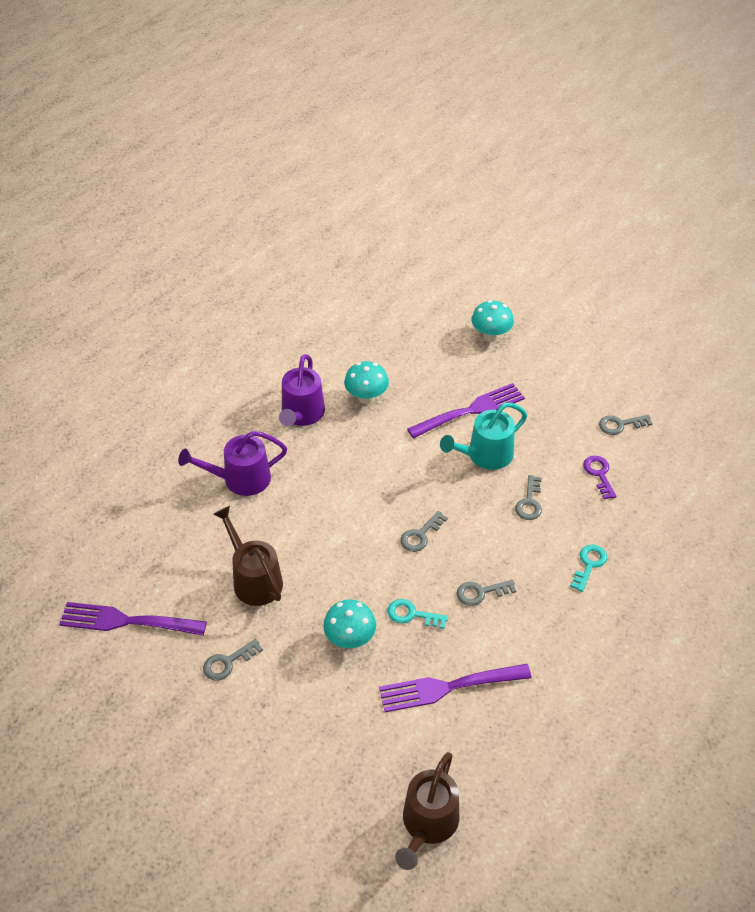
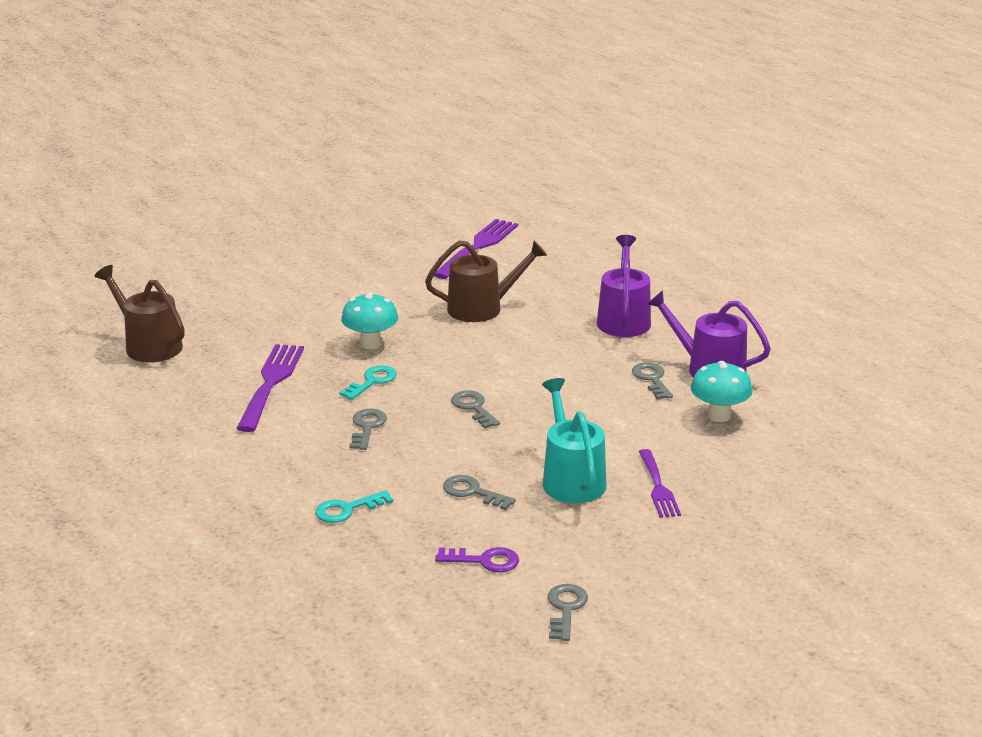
camera: 110 degrees right, 20 degrees down
grey key [203,639,263,681] -> grey key moved to [632,362,673,400]
purple fork [407,383,525,438] -> purple fork [639,449,681,518], size x0.62
turquoise mushroom [471,300,514,342] -> none
turquoise key [570,545,607,592] -> turquoise key turned 105 degrees clockwise [315,490,393,523]

